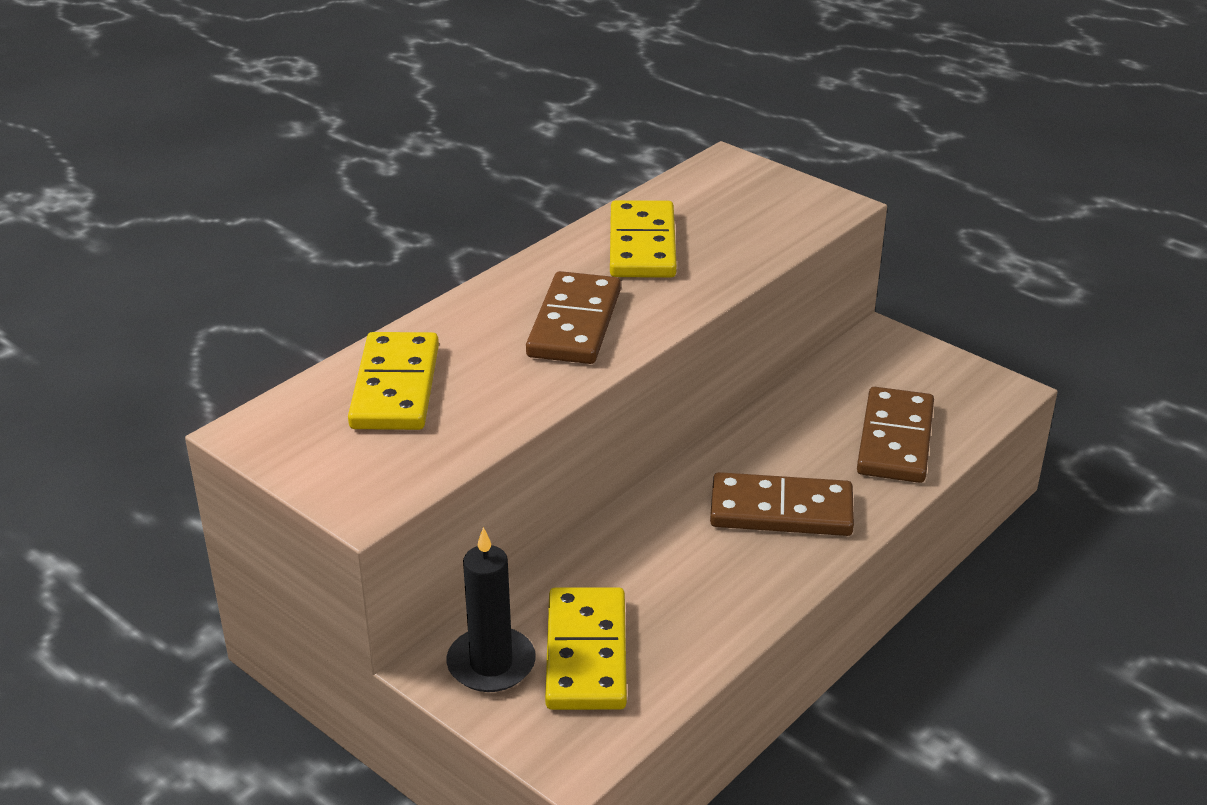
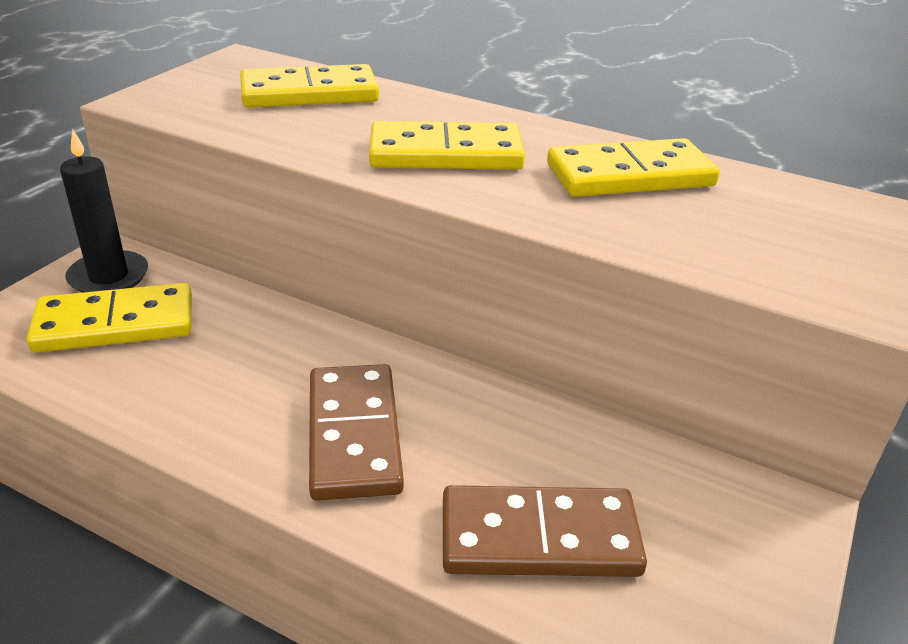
camera: 75 degrees right, 0 degrees up
brown domino [526,271,621,364] -> yellow domino [369,121,525,170]

